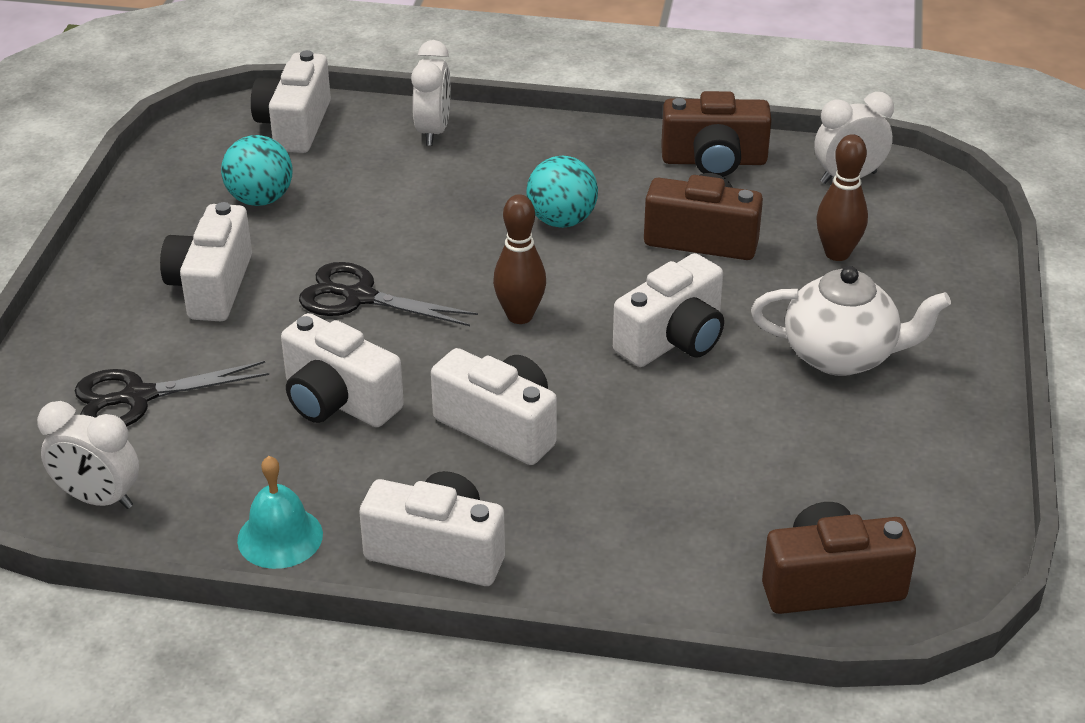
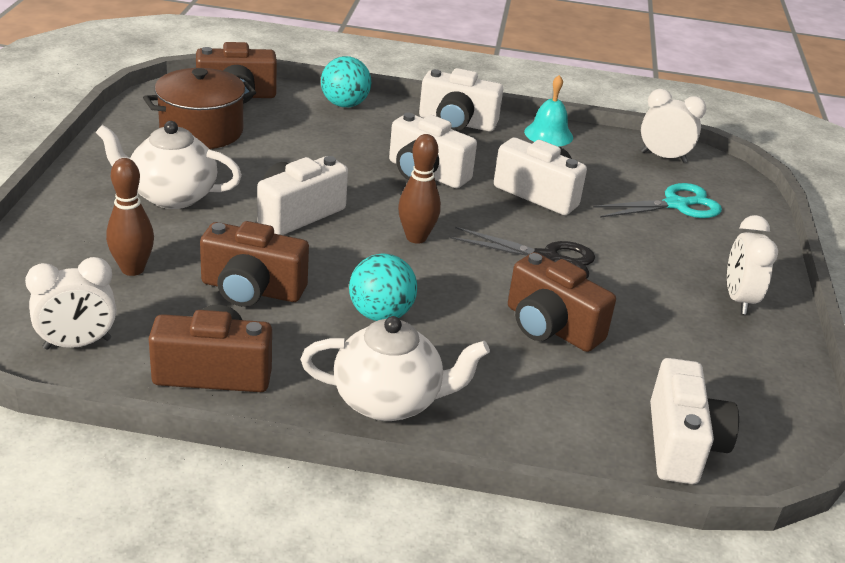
camera: 175 degrees right, 5 degrees down
black scissors [75,361,269,427] -> turquoise scissors [593,183,722,218]
white camera [160,202,252,321] -> none
turquoise ball [221,135,292,206] -> turquoise ball moved to [321,56,371,107]
white clock [411,40,451,146] -> white clock moved to [727,215,778,314]
none -> brown pot [143,68,256,149]
none -> white teapot [301,316,490,421]
none -> brown camera [508,252,616,352]

